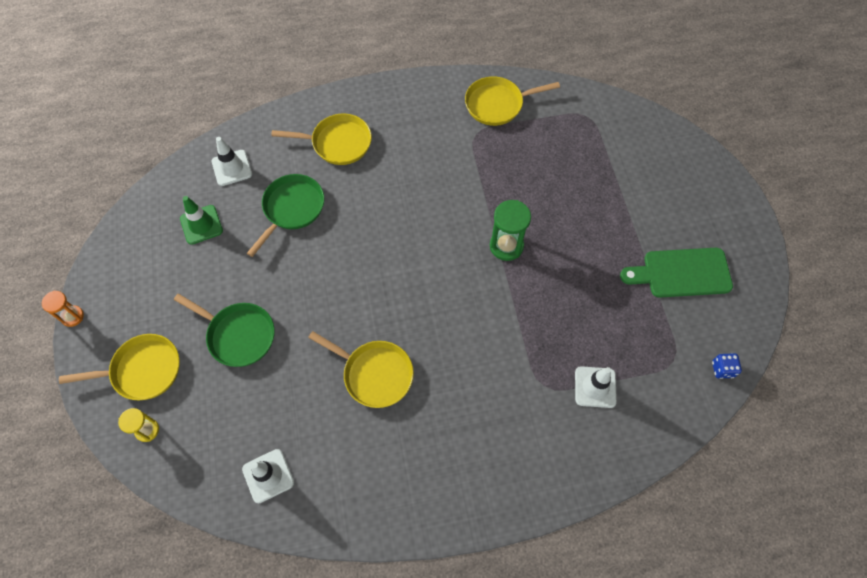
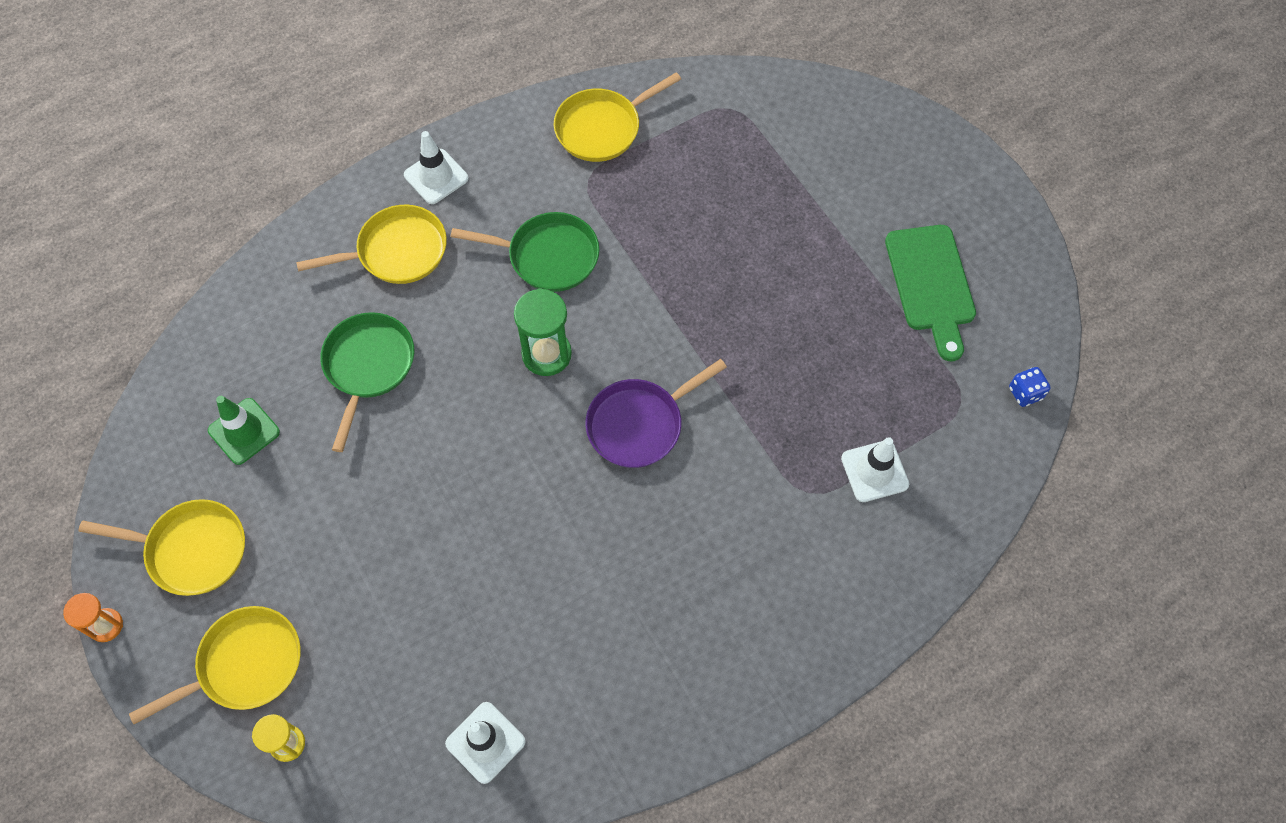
camera: 20 degrees left, 0 degrees up
green pan [174,294,275,367] -> green pan moved to [451,212,599,292]
white traffic cone [212,137,252,186] -> white traffic cone moved to [404,131,469,204]
yellow pan [308,331,414,408] -> yellow pan moved to [79,499,245,596]
green hourglass [490,200,531,261] -> green hourglass moved to [514,288,572,376]
green cutting board [620,248,733,297] -> green cutting board turned 75 degrees counterclockwise [885,225,976,361]
none -> purple pan [585,359,727,468]

